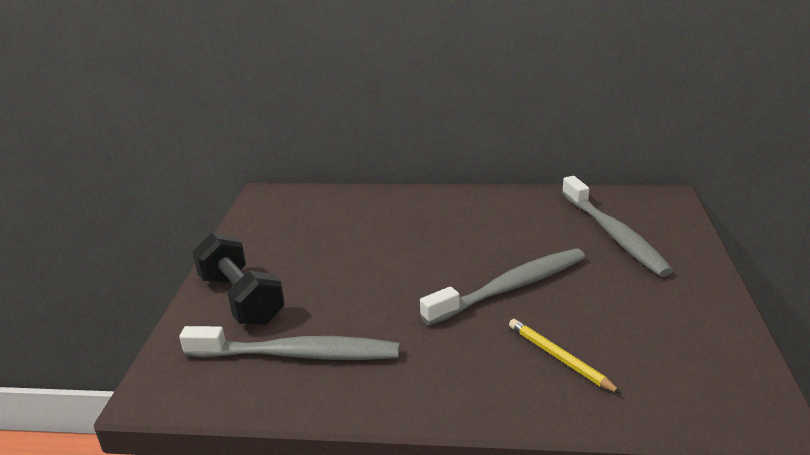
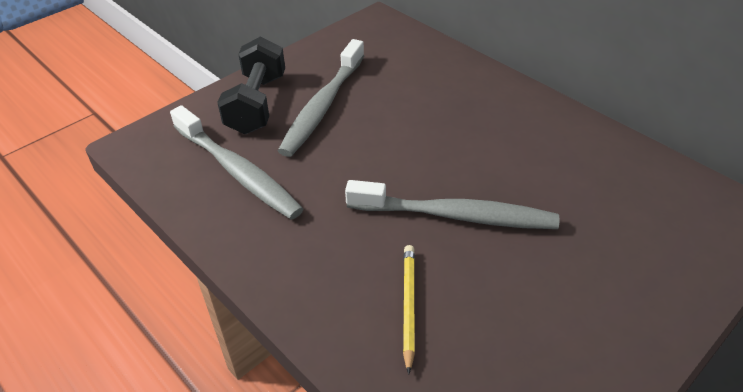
camera: 40 degrees right, 15 degrees up
grey toothbrush [562,176,673,277] -> grey toothbrush moved to [278,39,364,157]

